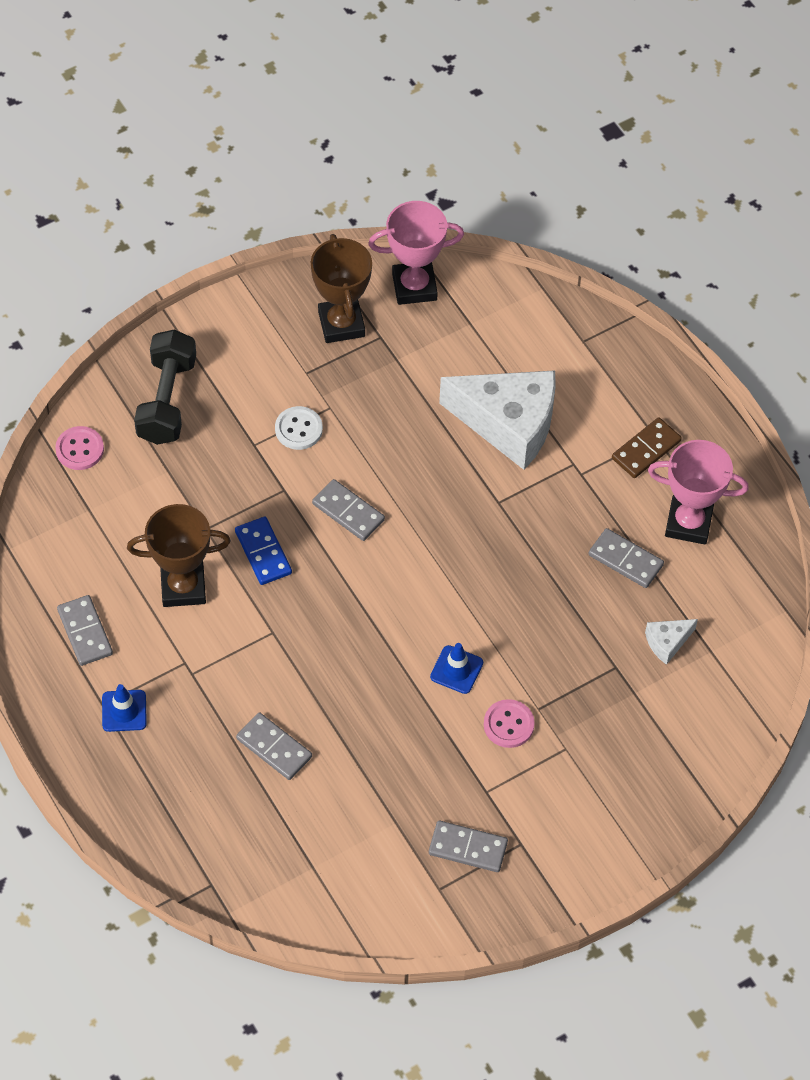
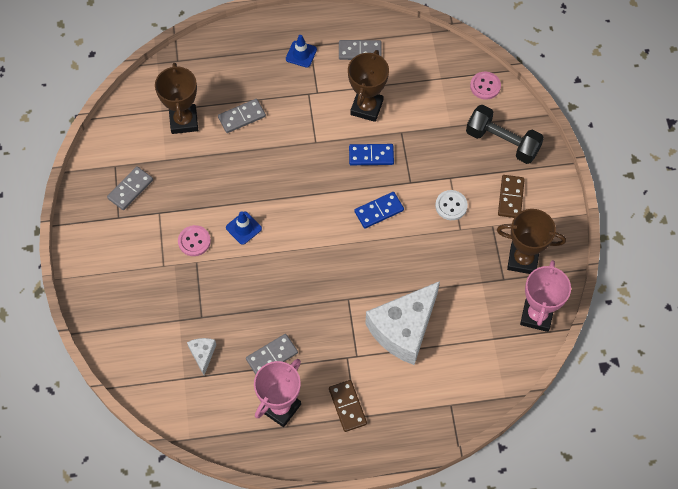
camera: 115 degrees right, 5 degrees up
grey domino [312,479,385,541] -> blue domino [354,192,404,229]
none -> brown trophy [155,63,198,134]
none -> brown domino [498,175,525,218]

